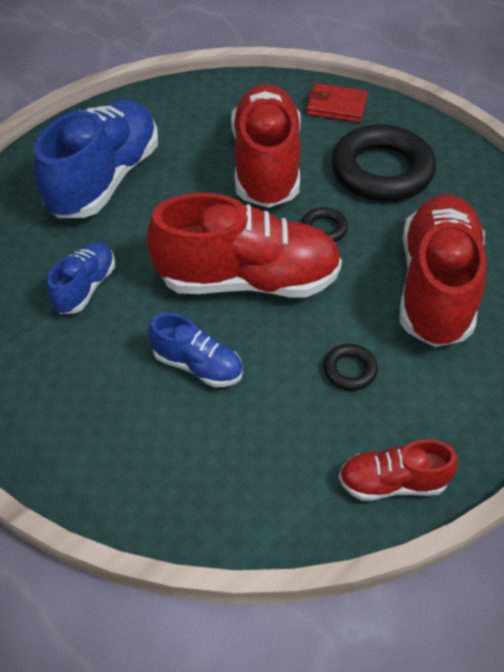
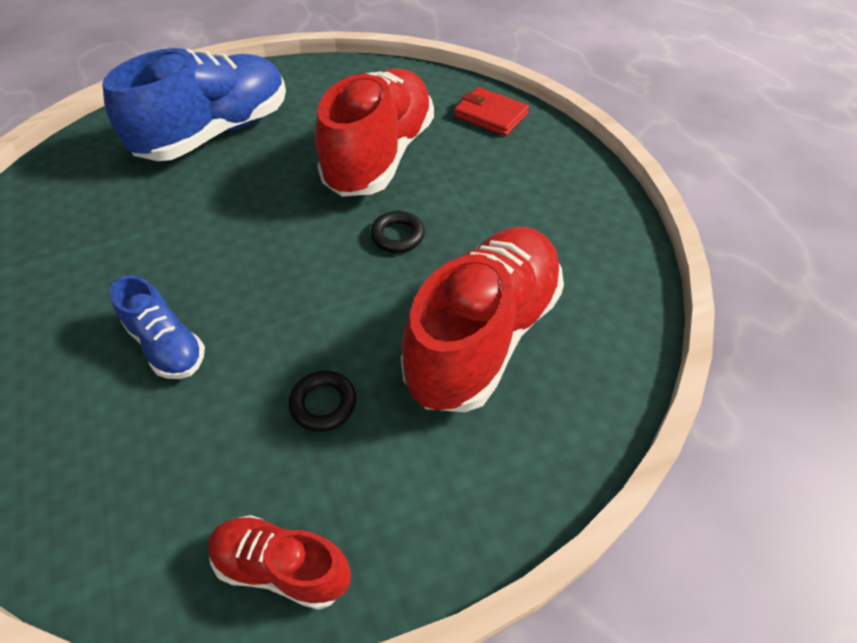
camera: 20 degrees right, 0 degrees up
blue shoe [47,242,115,314] -> none
red shoe [147,193,342,297] -> none
black ring [331,124,436,201] -> none

